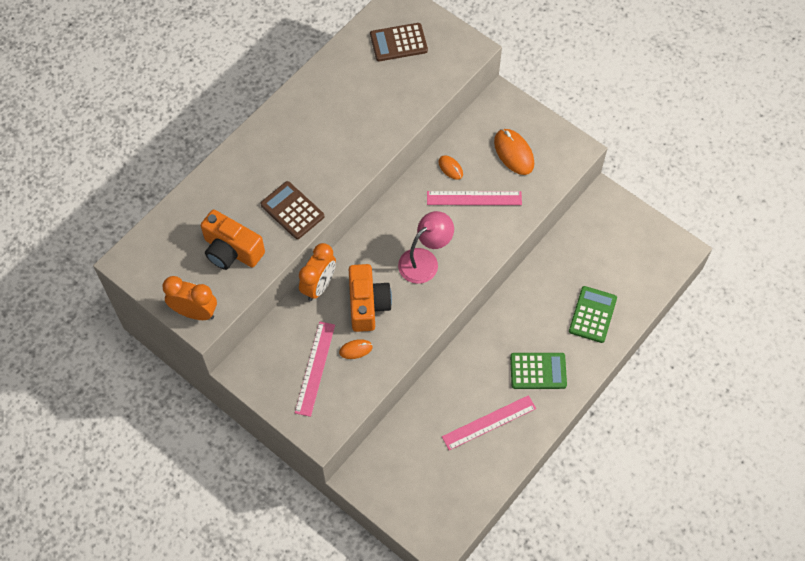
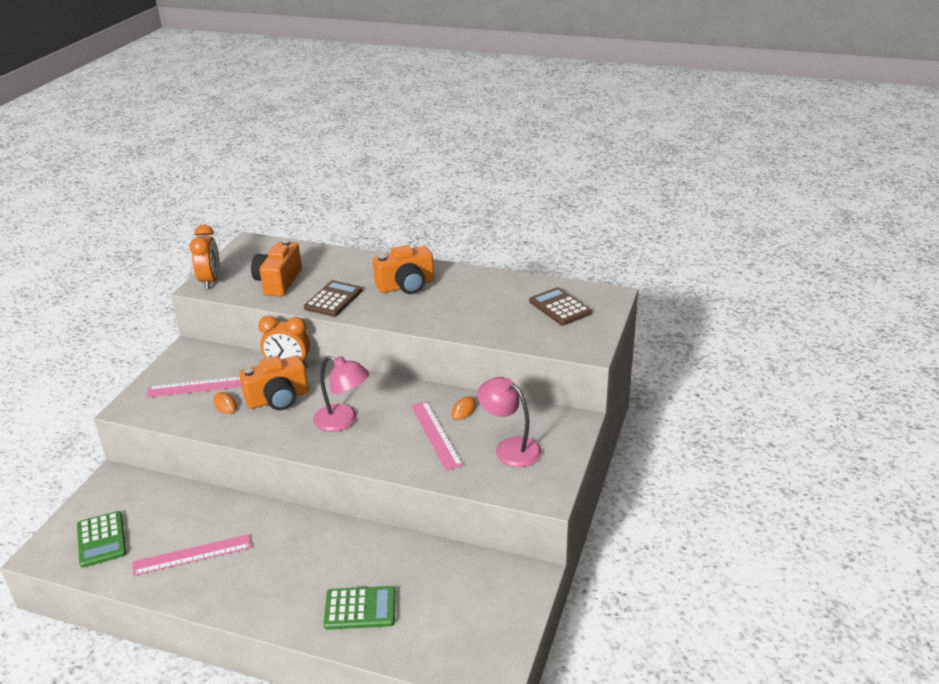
camera: 70 degrees right, 30 degrees down
pink ruler [442,395,536,450] -> pink ruler turned 60 degrees counterclockwise [133,534,251,576]
orange mouse [494,129,534,175] -> pink lamp [478,377,542,467]
green calculator [510,353,567,389] -> green calculator moved to [77,511,126,568]
none -> orange camera [373,245,434,294]

